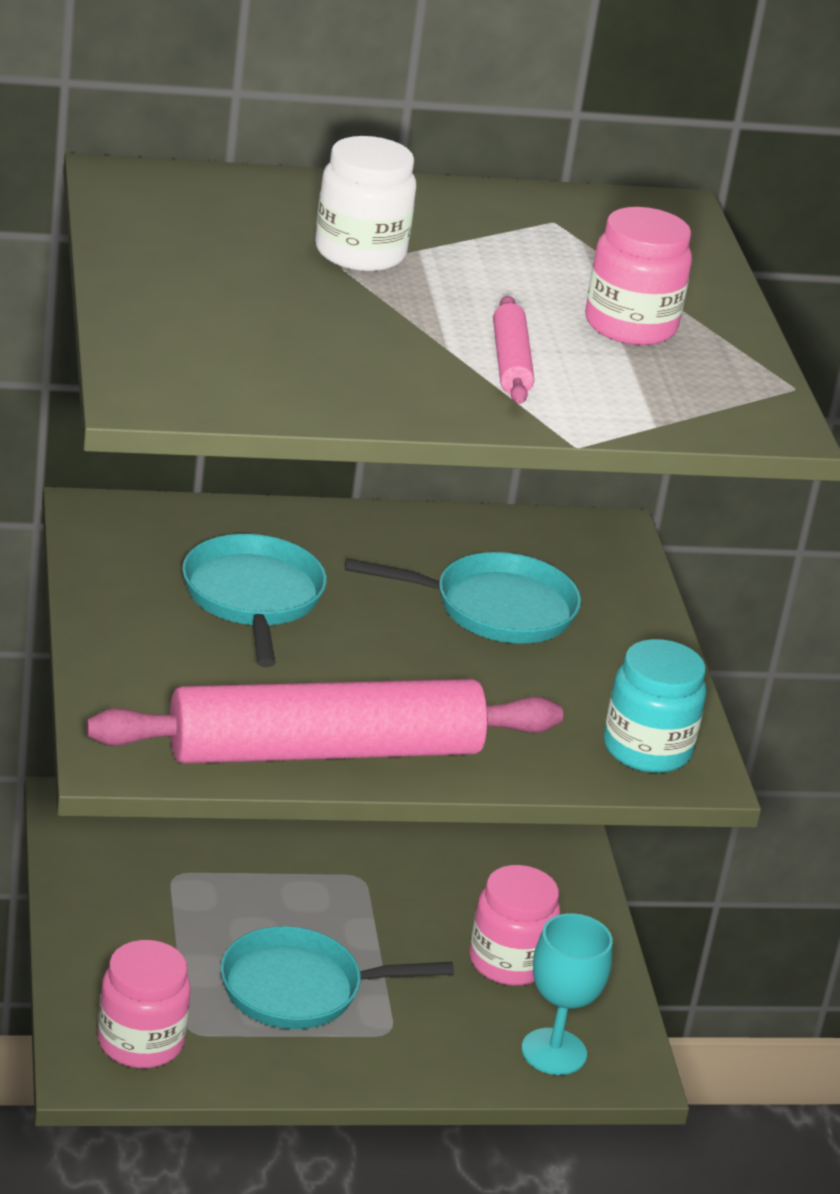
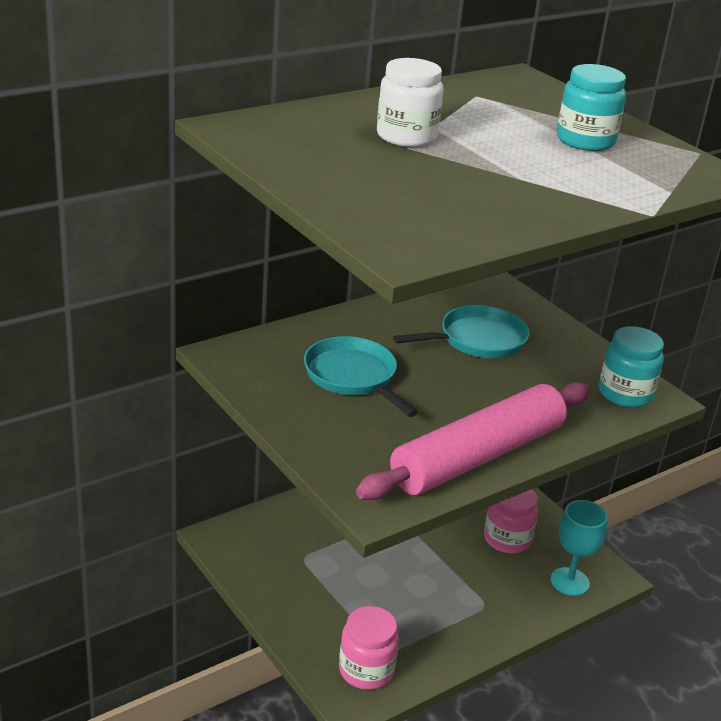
camera: 25 degrees left, 0 degrees up
turquoise pan [221,926,454,1029] -> none
pink rolling pin [493,296,534,404] -> none
pink jar [585,207,692,345] -> turquoise jar [557,64,626,151]

